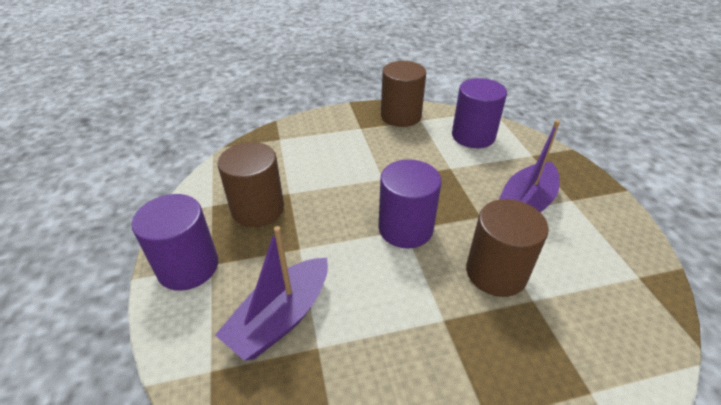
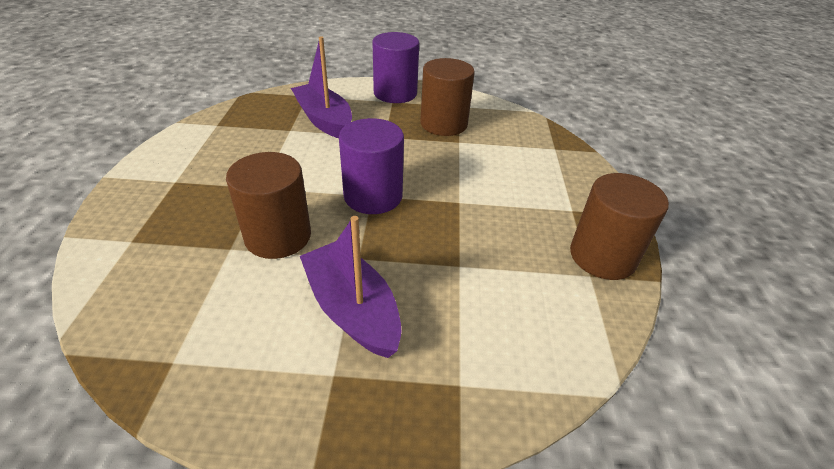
camera: 105 degrees right, 0 degrees up
purple cylinder [452,78,507,148] -> none

